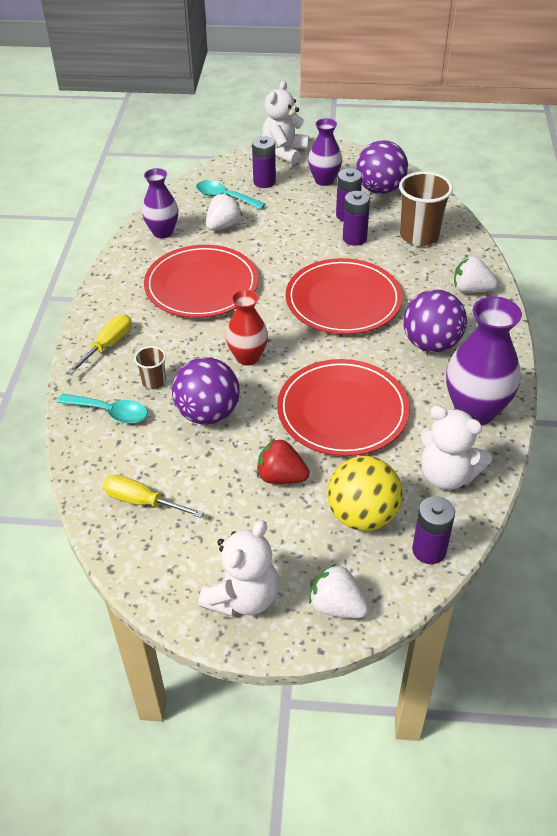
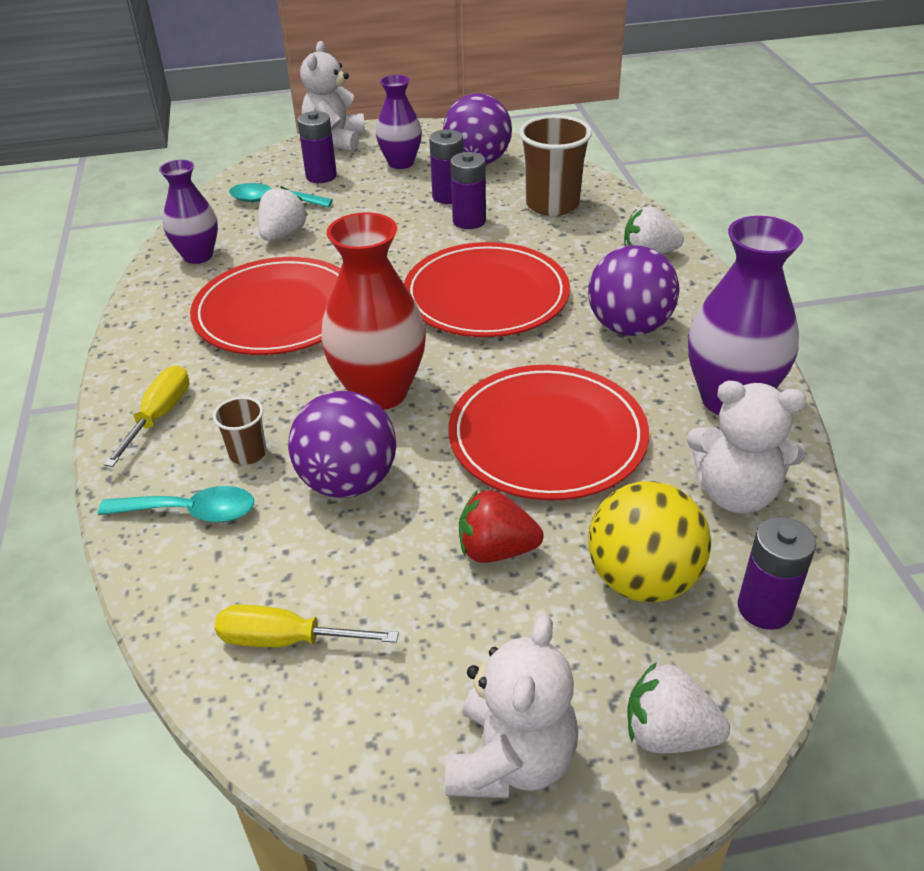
camera: 15 degrees left, 5 degrees down
red vase [226,289,268,365] -> red vase [321,212,426,410], size x1.59

